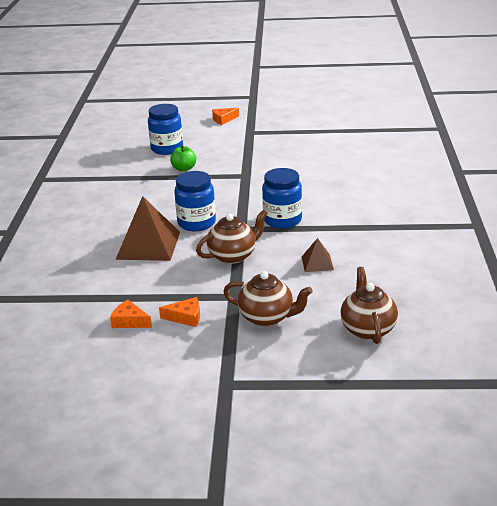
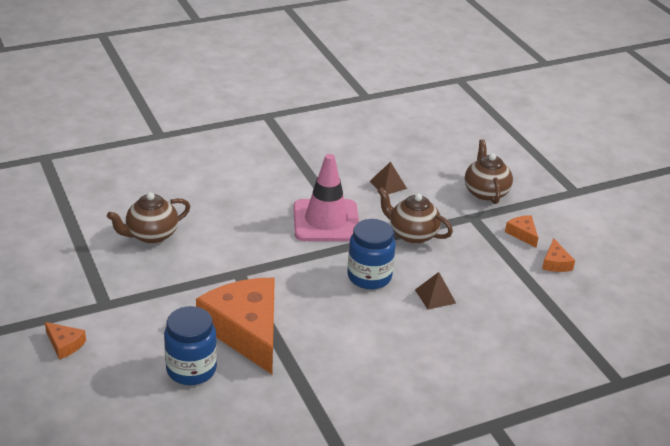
camera: 120 degrees left, 5 degrees up
brown pyramid [115,196,180,261] -> brown pyramid [415,272,456,310], size x0.50
green apple [170,145,196,172] -> orange cheese [196,278,275,374]
blue jar [262,168,302,229] -> pink traffic cone [293,154,359,241]
brown teapot [340,267,398,344] -> brown teapot moved to [107,192,191,244]

